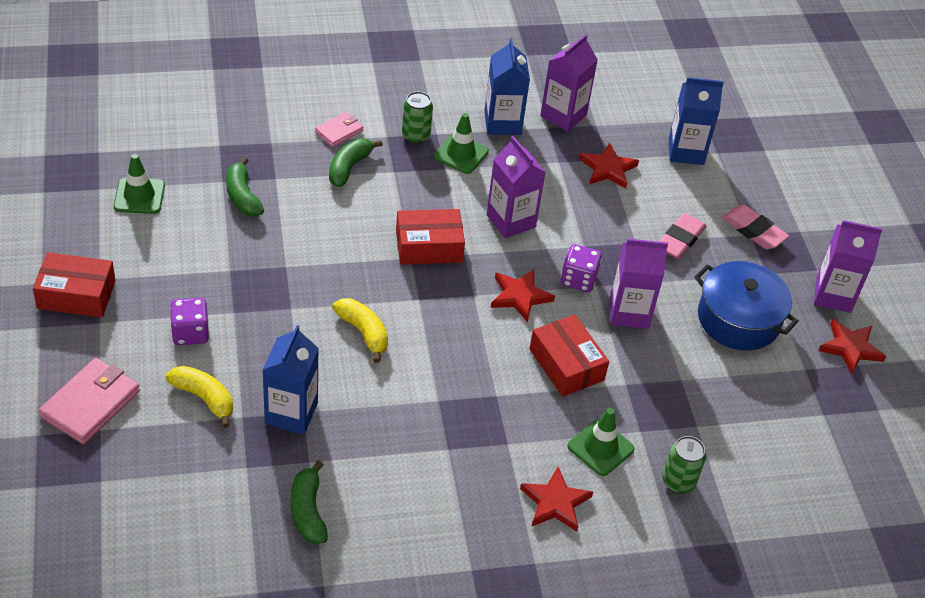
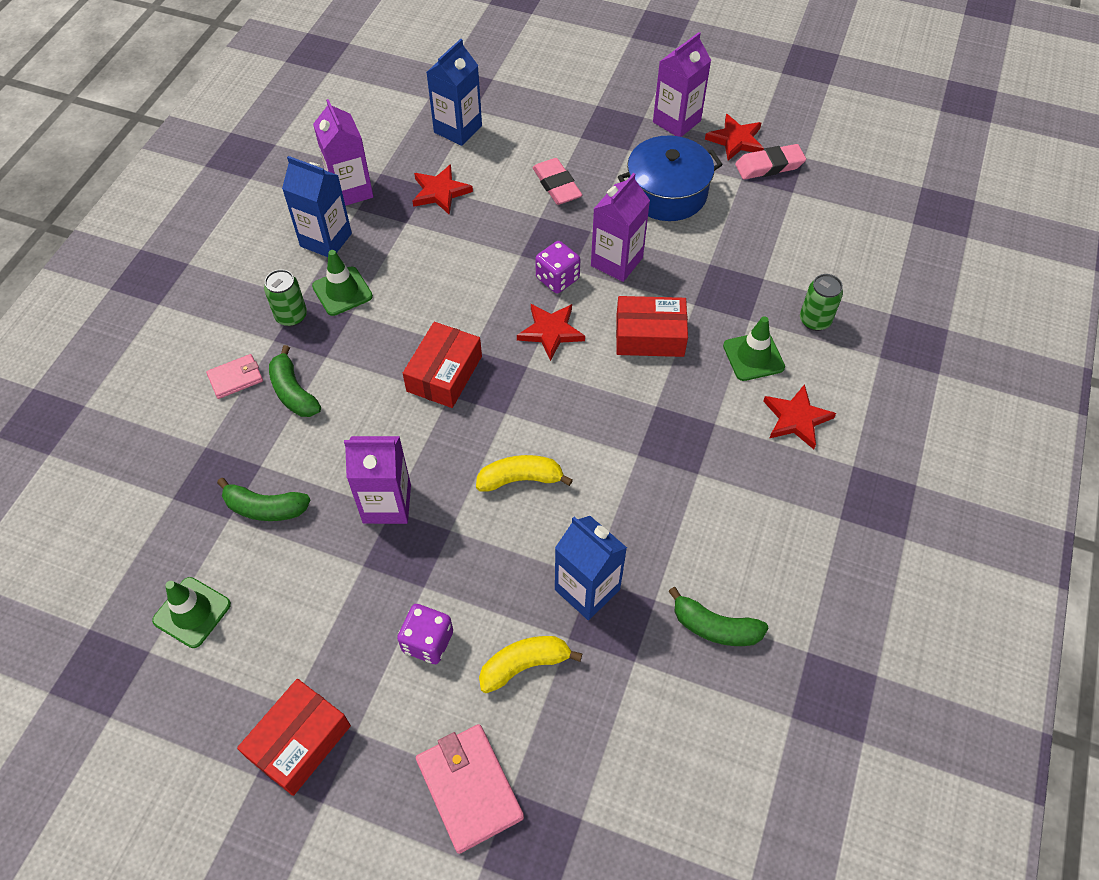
camera: 55 degrees left, 10 degrees up
pink wallet [315,112,363,147] -> pink wallet turned 75 degrees clockwise [206,354,263,399]
purple carton [486,136,545,238] -> purple carton moved to [344,436,411,524]
pink eraser [722,205,789,249] -> pink eraser moved to [735,144,806,180]

